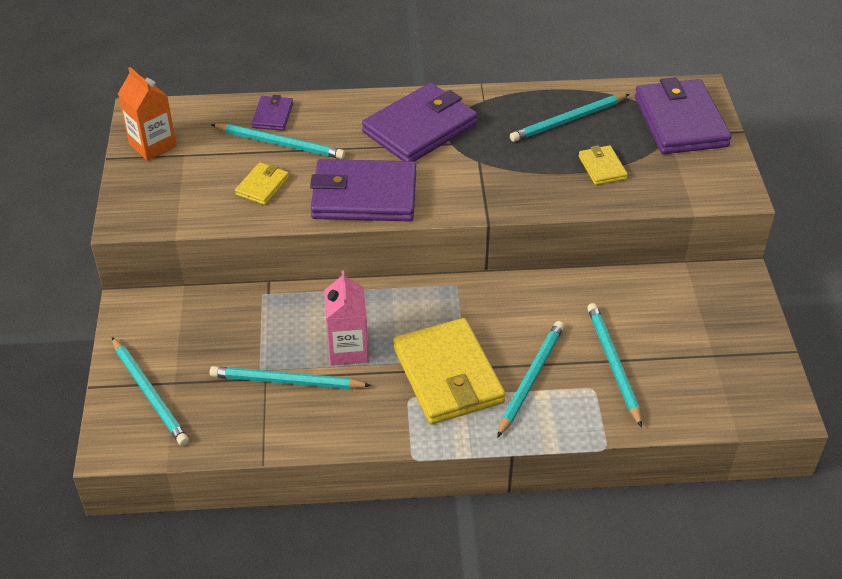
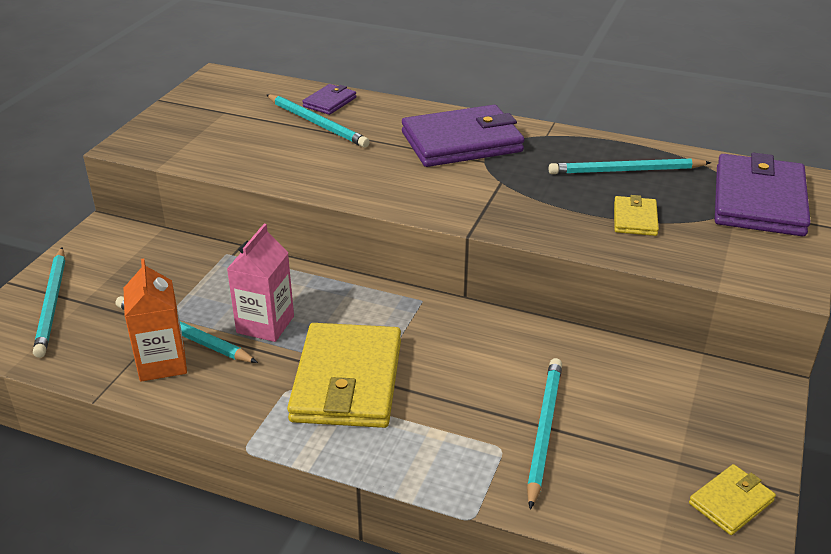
camera: 25 degrees right, 10 degrees down
orange carton [118,67,177,161] -> orange carton moved to [124,259,187,382]
yellow wallet [235,162,289,205] -> yellow wallet moved to [689,464,776,535]
purple wallet [310,159,416,221] -> none
turquoise pencil [497,321,564,438] -> none

